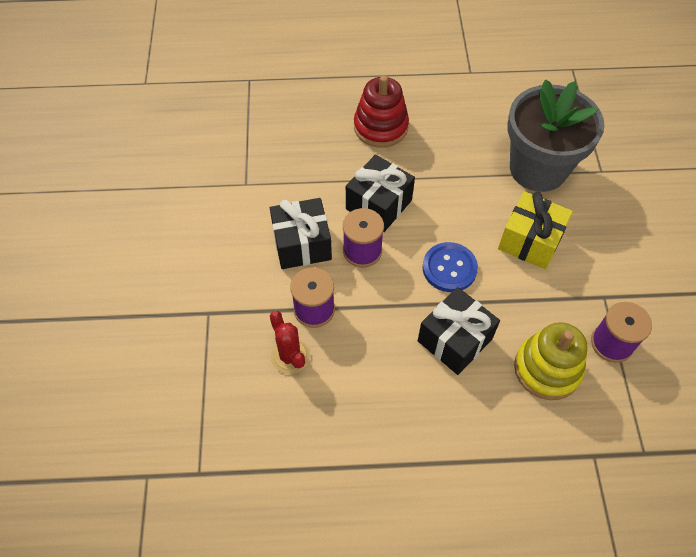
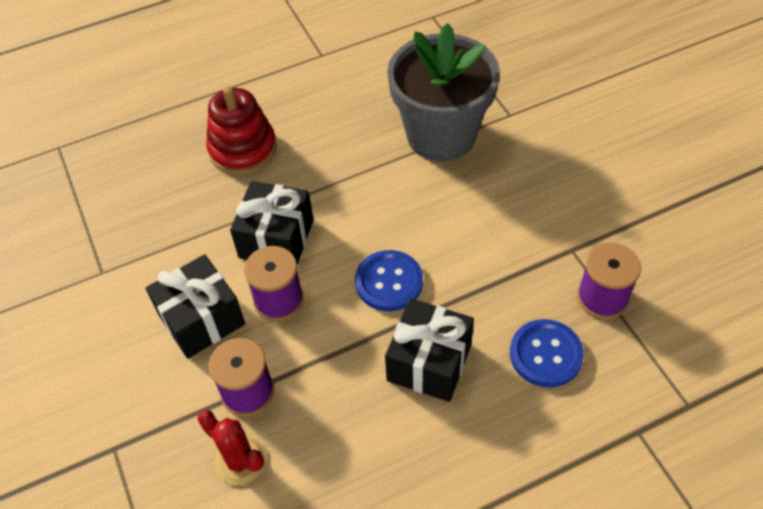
camera: 20 degrees left, 5 degrees down
yellow gift [498,191,573,269] -> none
yellow stacking toy [514,322,588,400] -> blue button [510,319,584,387]

